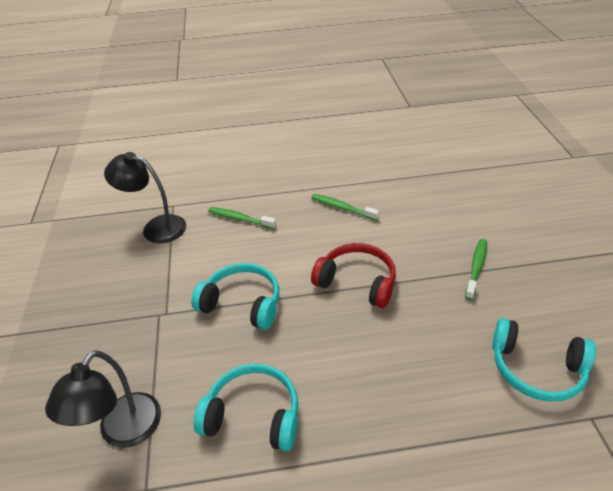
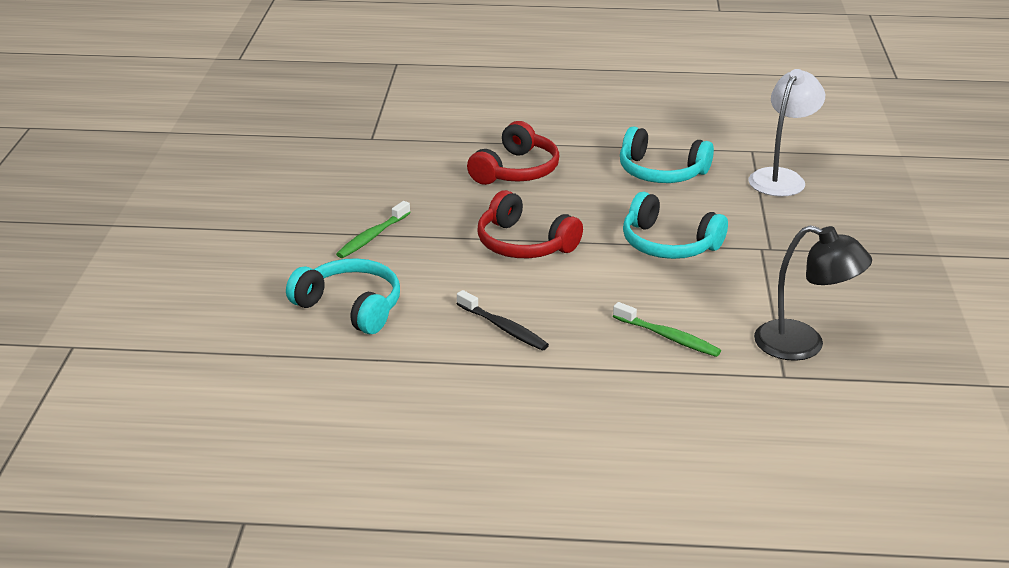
camera: 170 degrees left, 10 degrees down
black lamp [45,350,161,448] -> white lamp [749,69,825,197]
green toothbrush [311,194,380,221] -> black toothbrush [457,290,549,351]
turquoise headphones [492,318,596,402] -> turquoise headphones moved to [286,258,400,334]
none -> red headphones [467,121,560,185]

